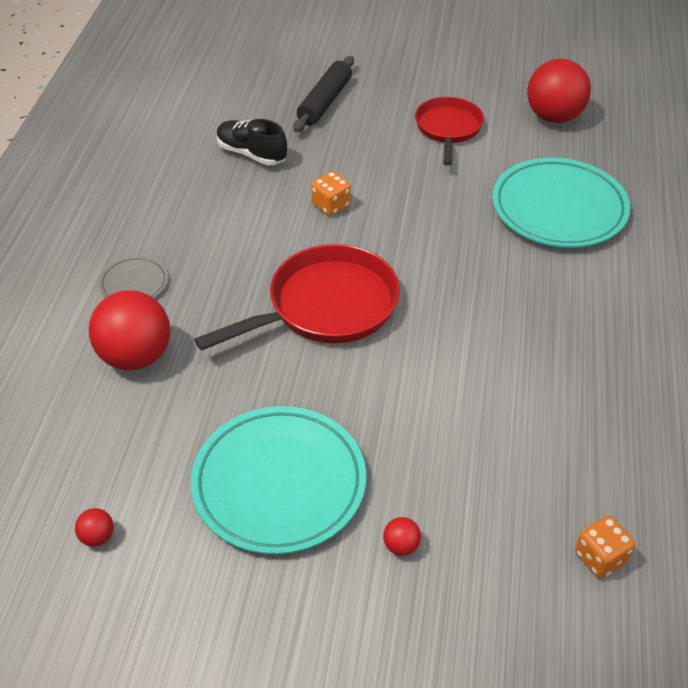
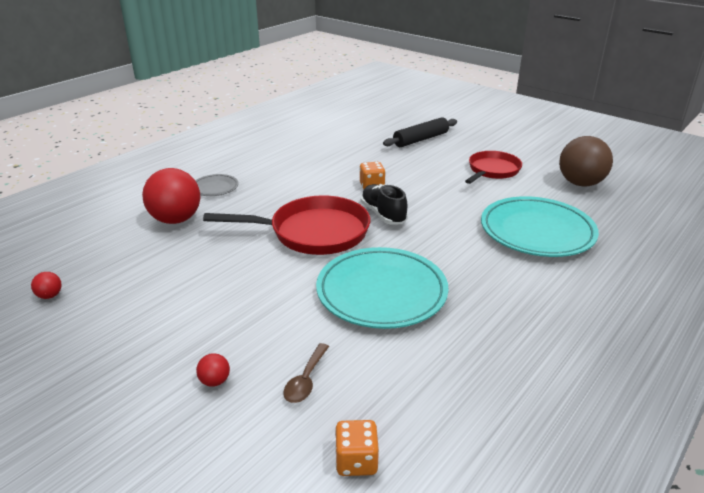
camera: 30 degrees right, 15 degrees down
turquoise plate [191,406,366,555] -> turquoise plate moved to [316,247,448,329]
black shoe [217,119,287,165] -> black shoe moved to [361,184,408,224]
red ball [527,59,591,123] -> brown ball [559,136,613,187]
none -> brown spoon [283,343,329,403]

